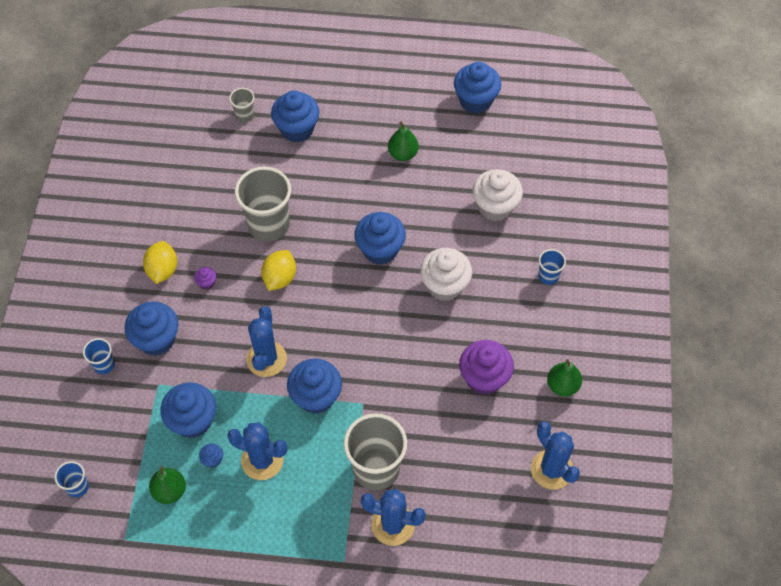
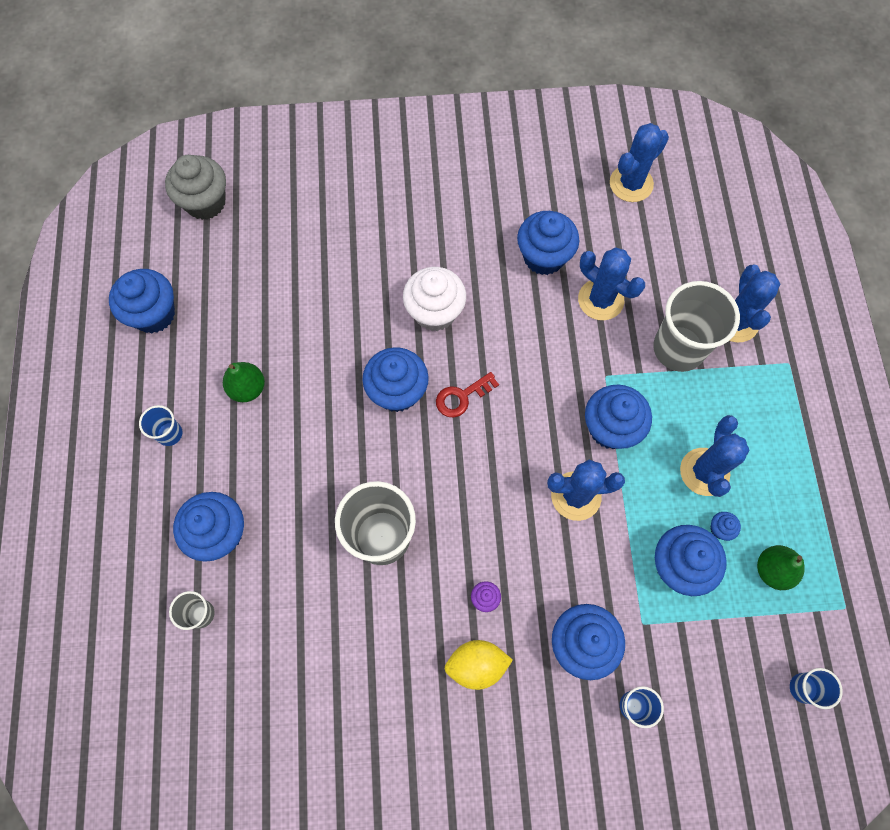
camera: 100 degrees left, 10 degrees up
yellow lemon [261,250,296,291] -> none
purple cupcake [459,340,514,395] -> blue cupcake [517,211,579,275]
white cupcake [472,169,523,221] -> none
blue cup [538,249,566,285] -> blue cup moved to [139,405,182,446]
green pear [547,359,582,397] -> none
none -> grey cupcake [165,155,226,220]
none -> red key [436,372,499,417]
none -> blue cactus [578,247,645,320]

